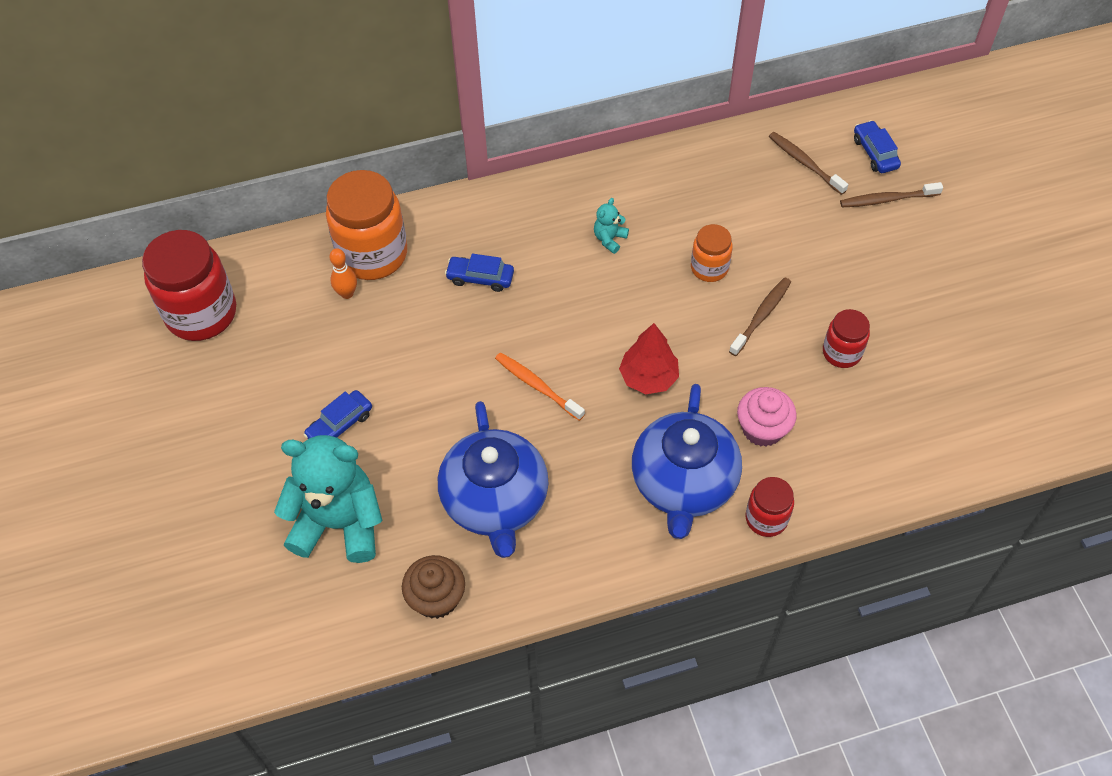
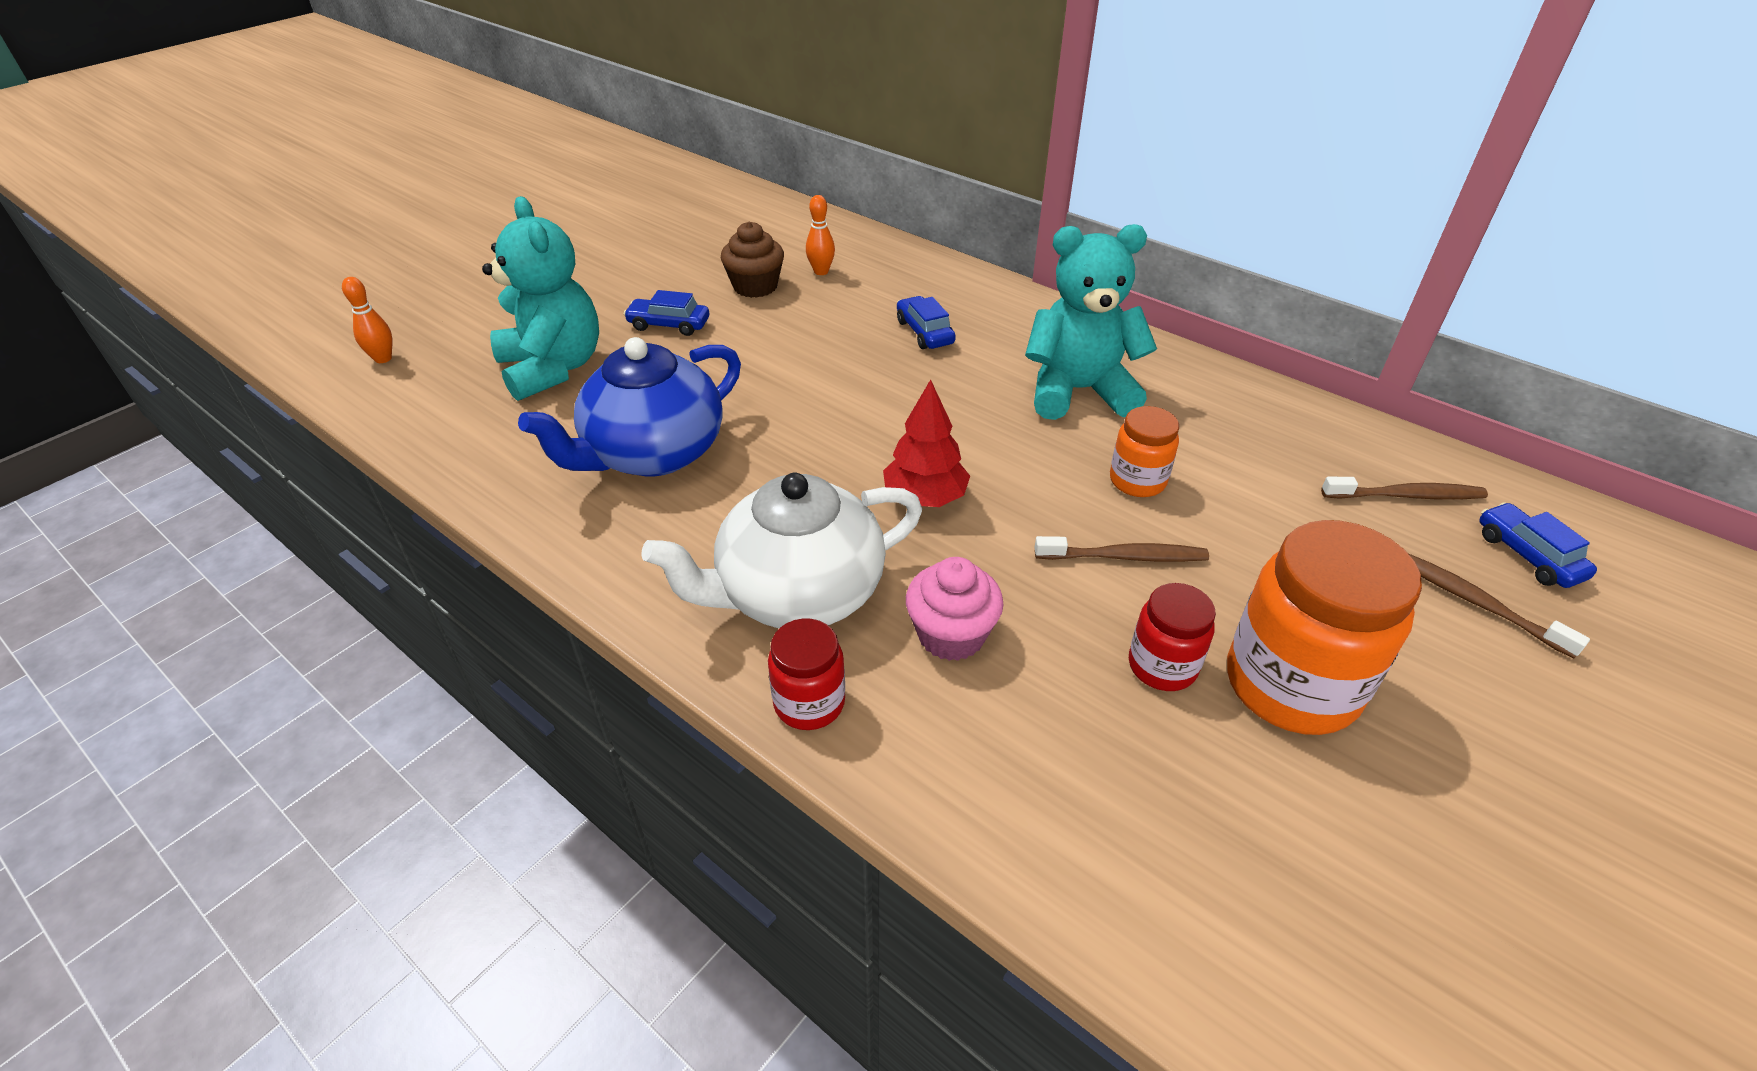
camera: 55 degrees right, 15 degrees down
red jar [142,230,236,341] -> none
orange jar [326,170,407,280] -> orange jar moved to [1227,520,1422,735]
brown cupcake [402,555,465,619] -> brown cupcake moved to [721,222,784,298]
orange toothbrush [495,352,585,421] -> none
turquoise teddy bear [594,198,629,254] -> turquoise teddy bear [1025,224,1157,420], size x2.44
blue teapot [632,384,742,539] -> white teapot [641,473,922,628]
brown toothbrush [769,132,848,195] -> brown toothbrush turned 75 degrees clockwise [1321,477,1488,499]
blue car [854,120,901,173] -> blue car turned 60 degrees counterclockwise [1479,502,1597,588]
none -> orange bowling pin [342,277,392,363]

